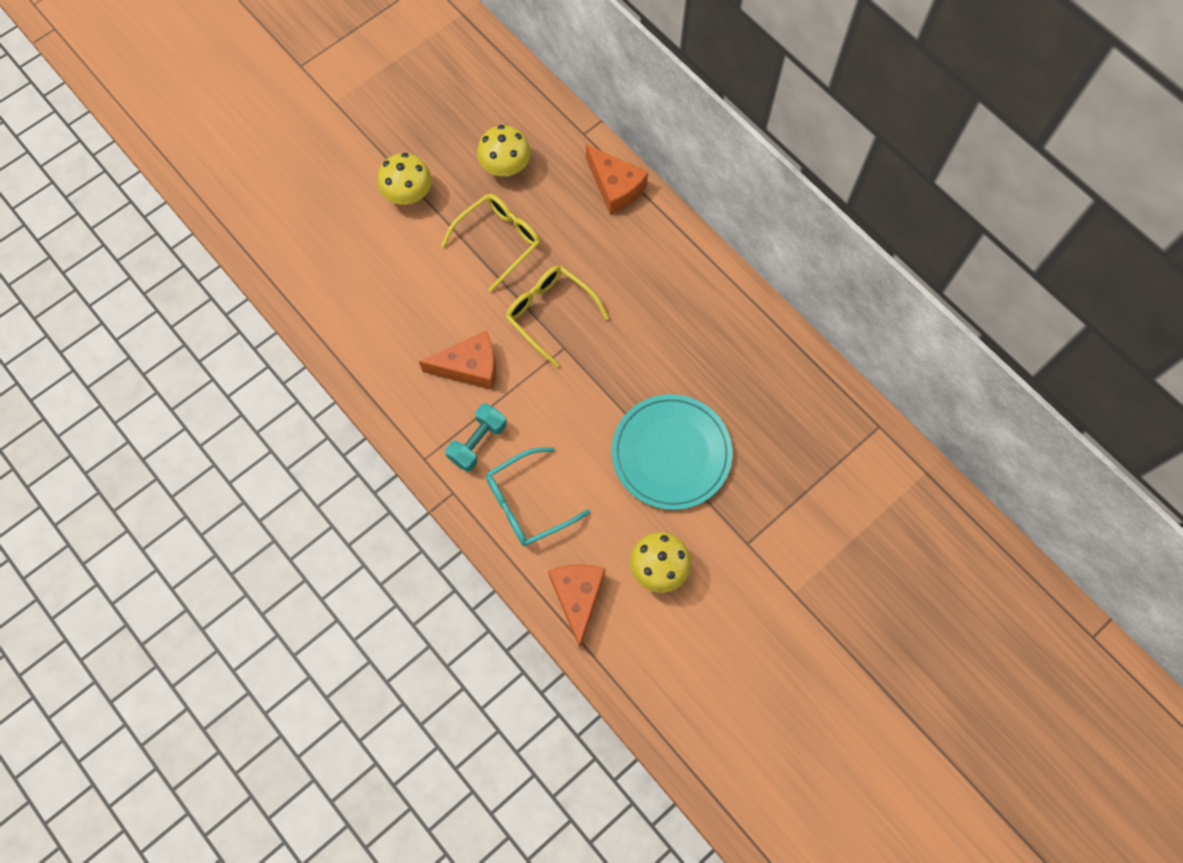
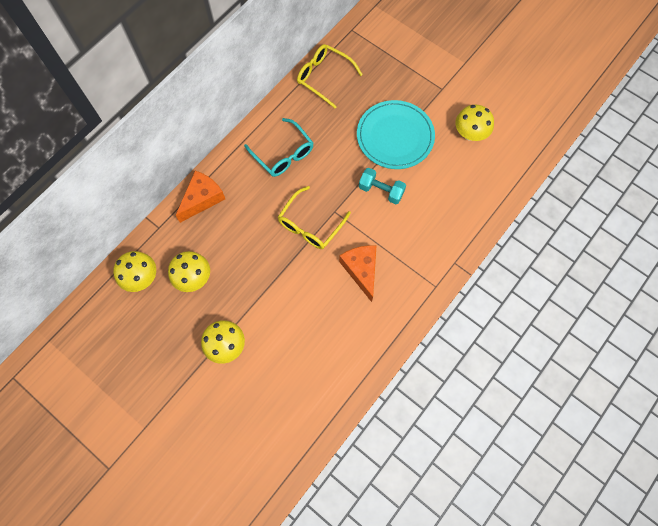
camera: 100 degrees left, 0 degrees up
yellow glasses [441,194,540,292] -> yellow glasses moved to [297,44,363,108]
turquoise dumbbell [445,403,507,472] -> turquoise dumbbell moved to [359,168,406,204]
turquoise glasses [486,447,590,546] -> turquoise glasses moved to [244,118,313,177]
orange cheese [548,564,605,648] -> none
none -> yellow mushroom [113,251,156,292]

